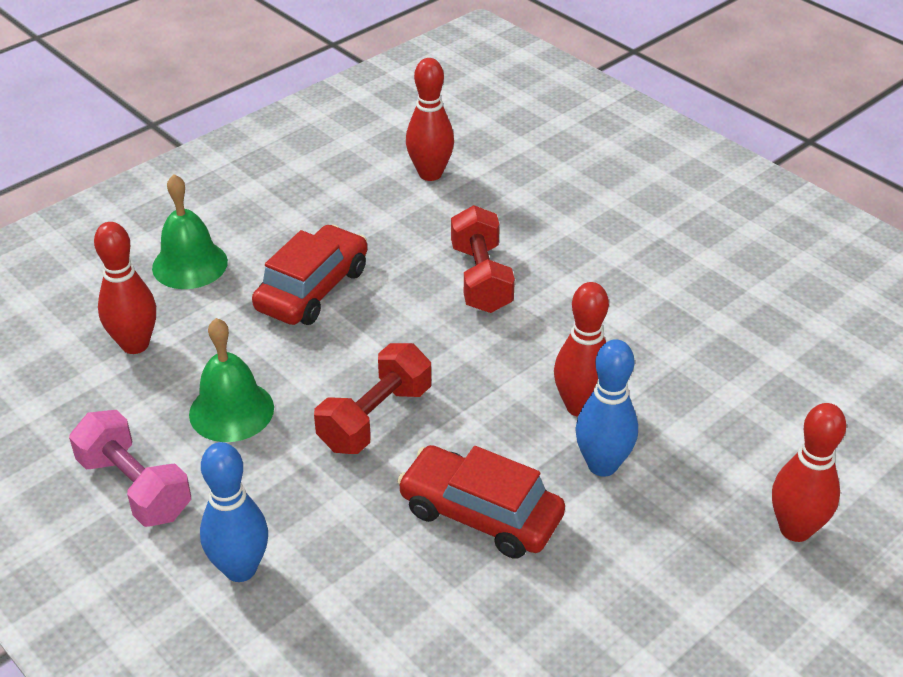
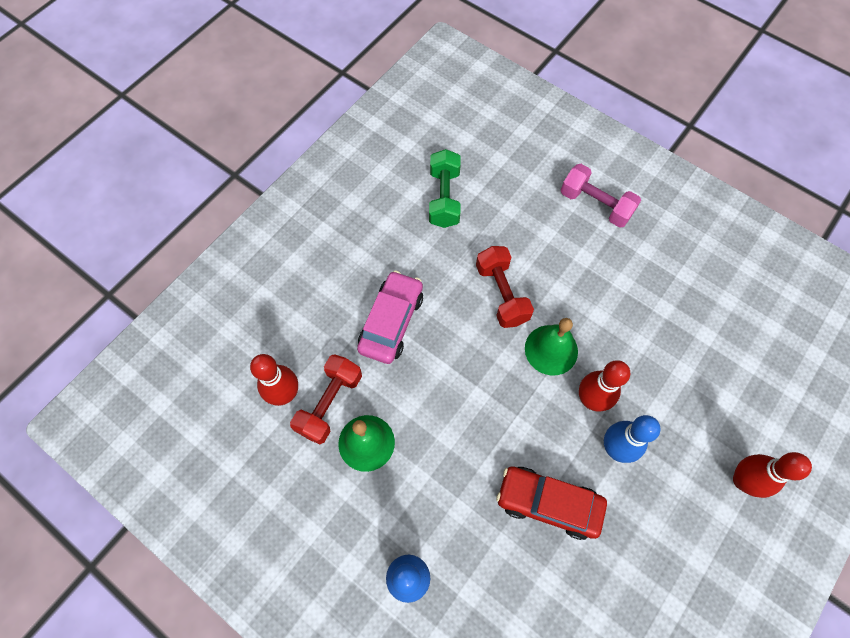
camera: 10 degrees left, 25 degrees up
pink dumbbell [69,410,191,527] -> pink dumbbell moved to [561,164,641,228]
green bell [152,174,228,289] -> green bell moved to [525,318,578,376]
red car [252,224,367,325] -> pink car [357,271,423,364]
red dumbbell [314,343,431,454] -> red dumbbell moved to [290,354,362,445]
red bowling pin [406,58,454,181] -> green dumbbell [429,149,461,228]

